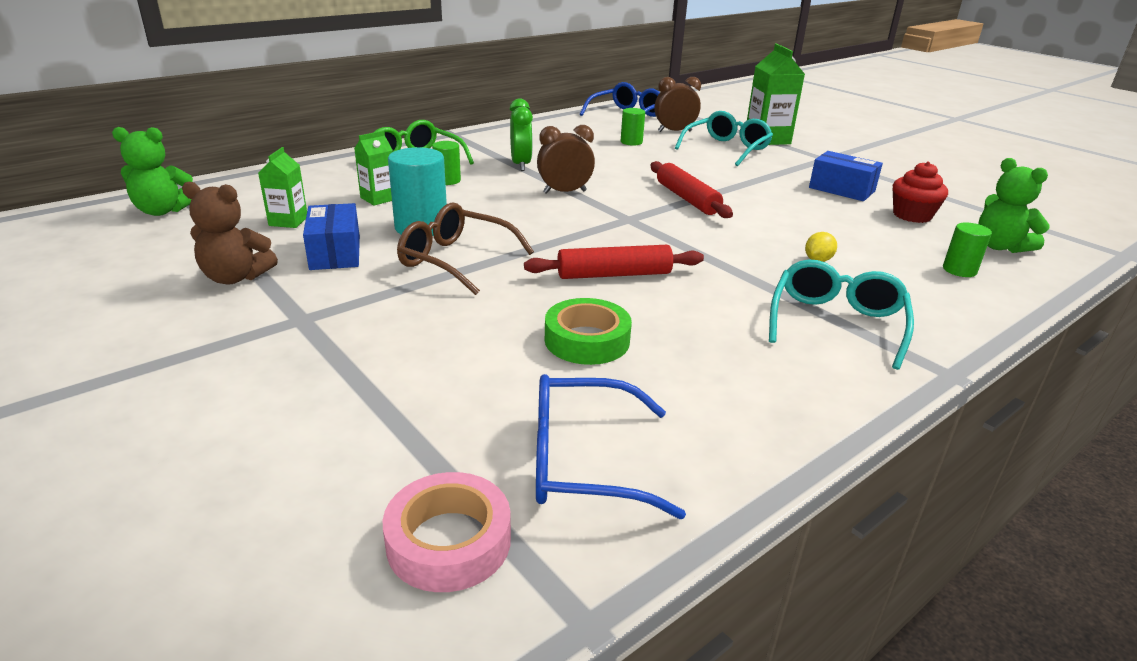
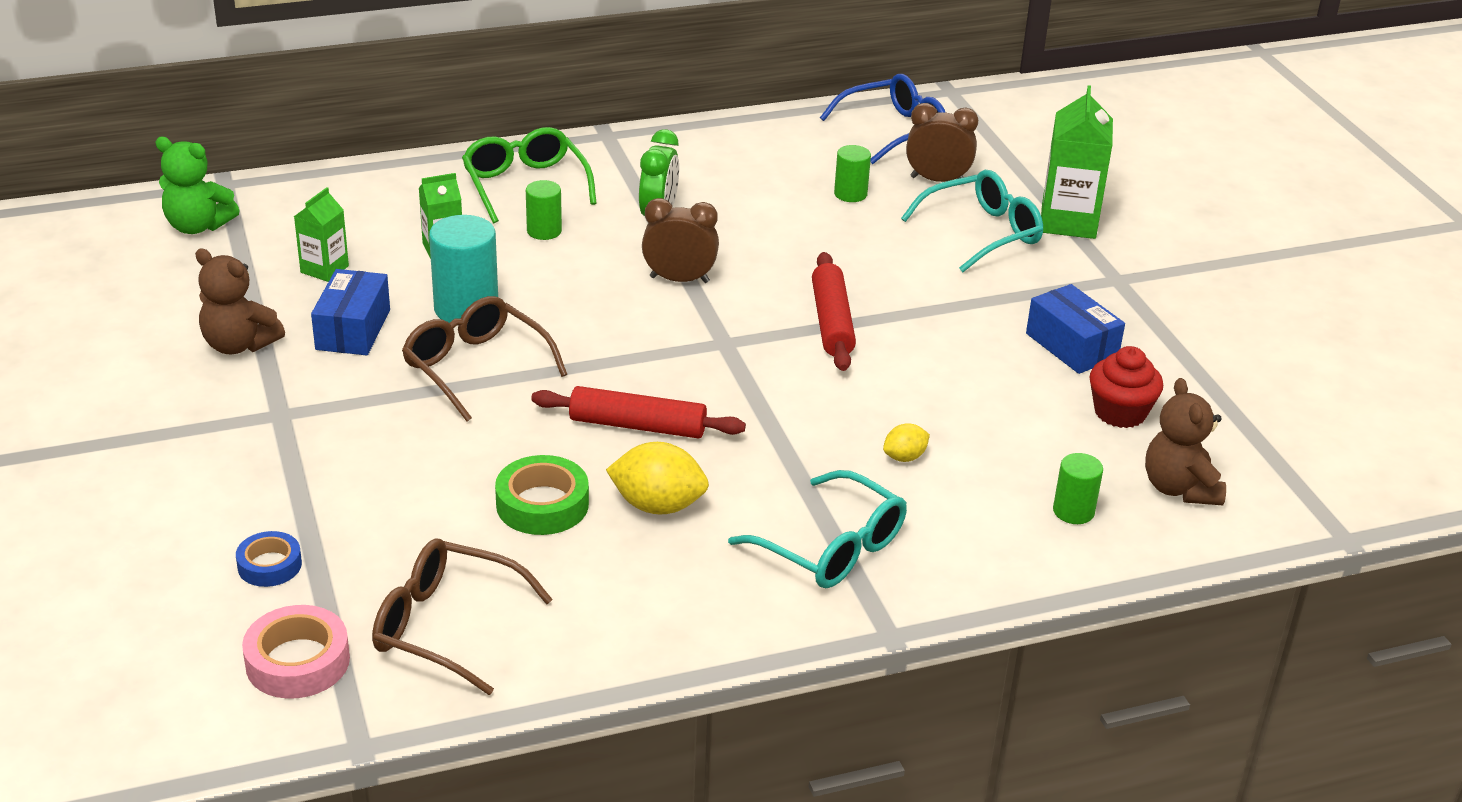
camera: 20 degrees right, 5 degrees up
blue glasses [536,374,686,519] -> brown glasses [372,539,553,695]
turquoise glasses [769,260,914,370] -> turquoise glasses turned 90 degrees clockwise [728,470,907,588]
green teddy bear [978,158,1050,253] -> brown teddy bear [1145,378,1226,505]
none -> blue tape [236,531,302,587]
none -> yellow lemon [606,442,709,514]

